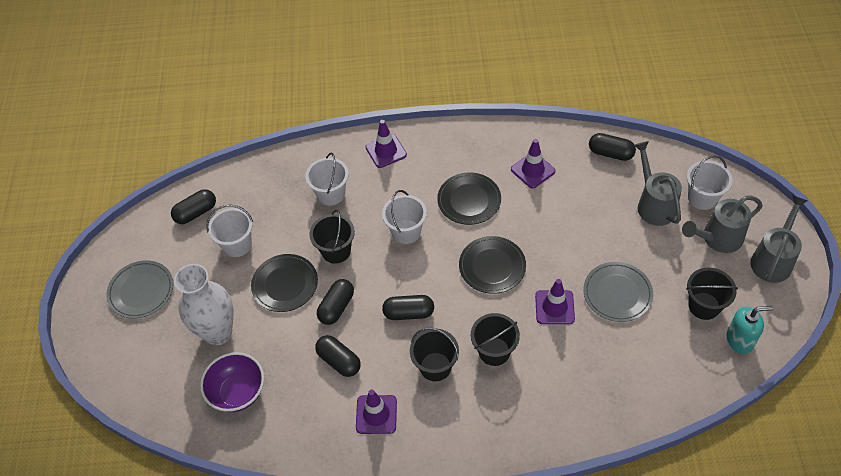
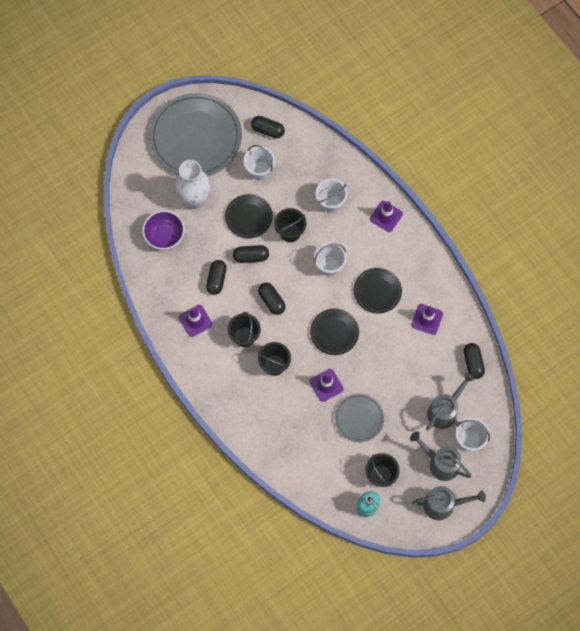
camera: 55 degrees right, 15 degrees up
grey plate [106,260,173,319] -> grey plate [149,93,242,176], size x1.99

